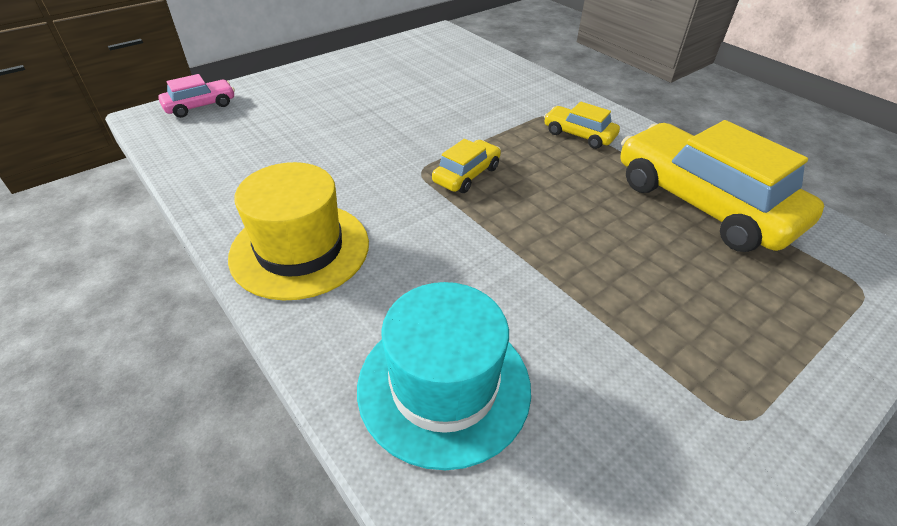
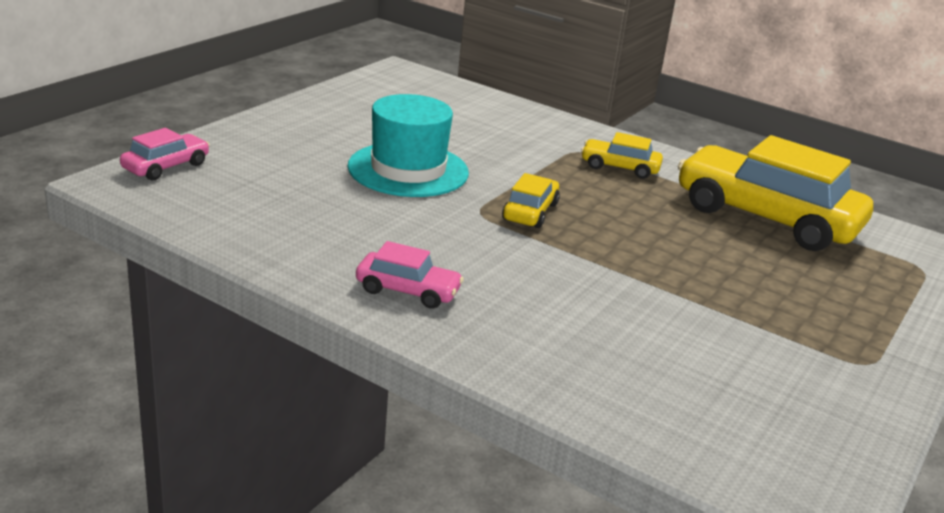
camera: 20 degrees left, 15 degrees down
yellow hat [228,162,369,300] -> pink car [356,241,464,309]
turquoise hat [357,282,531,470] -> turquoise hat moved to [348,94,469,197]

